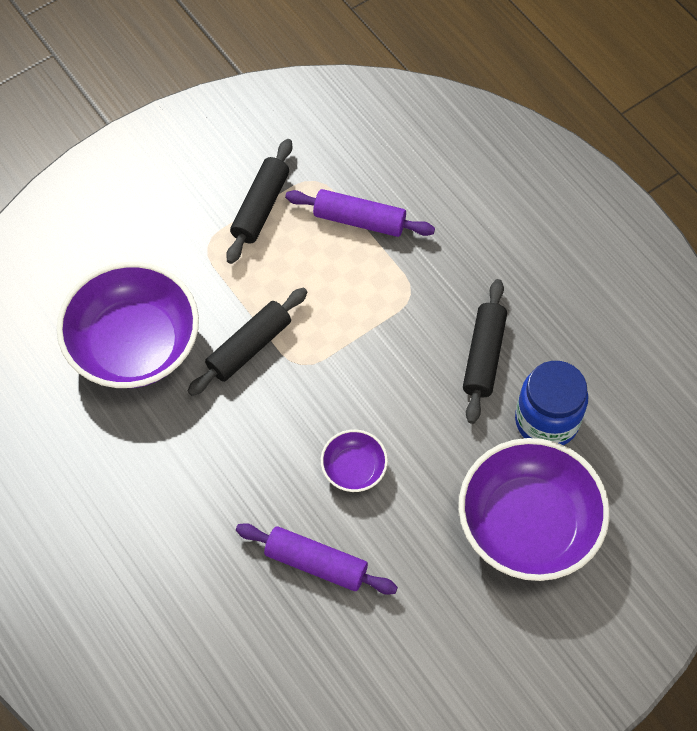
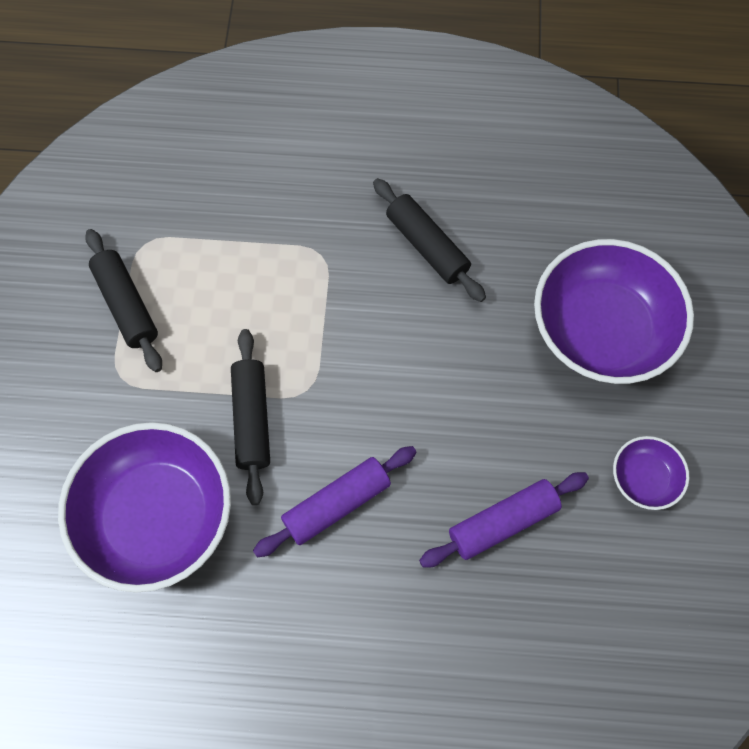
camera: 50 degrees left, 5 degrees up
purple rolling pin [285,189,435,237] -> purple rolling pin moved to [253,446,417,557]
purple bowl [321,429,388,492] -> purple bowl moved to [613,436,689,510]
blue jar [515,361,588,445] -> none

